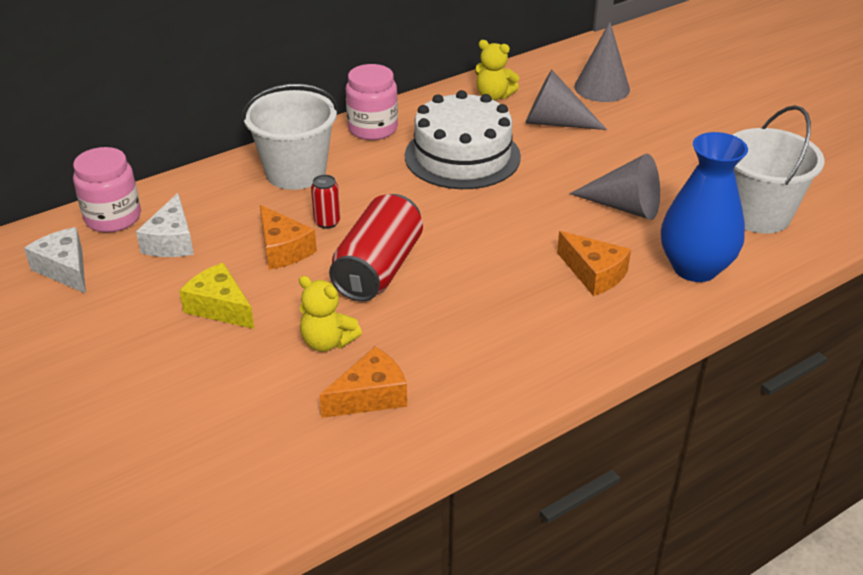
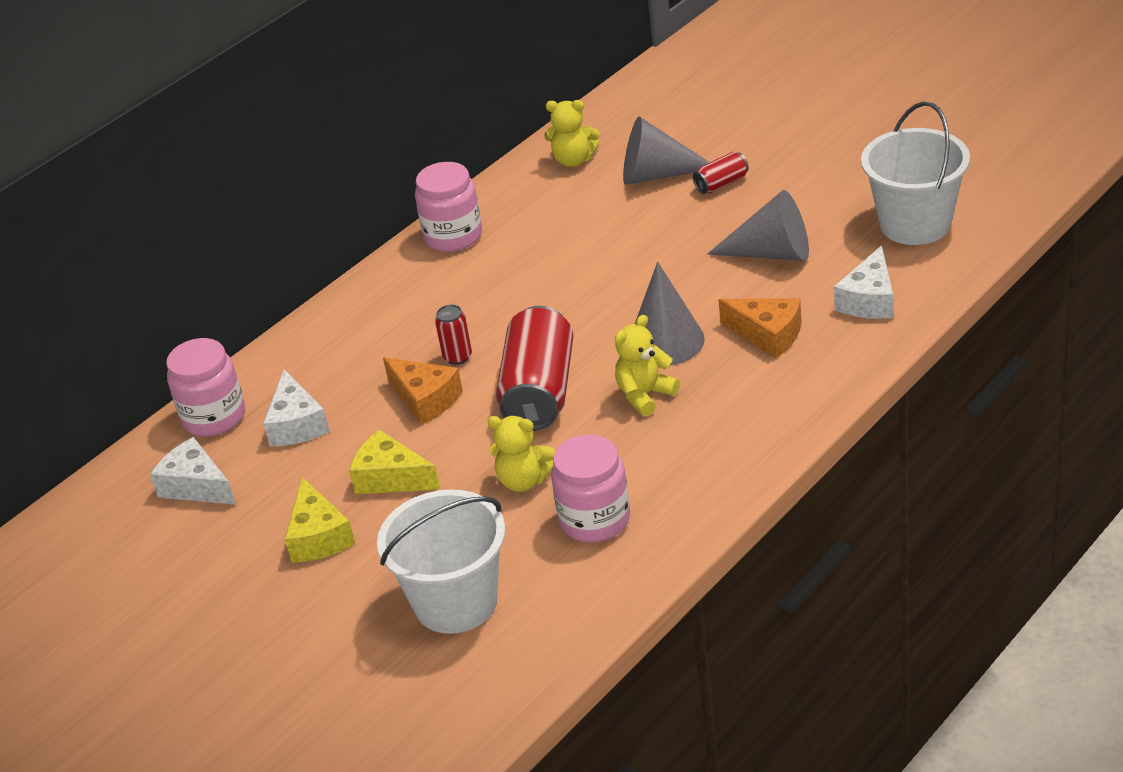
camera: 10 degrees left, 0 degrees up
white bucket [242,84,338,190] -> white bucket moved to [377,489,505,634]
orange cheese [319,347,407,418] -> pink jar [551,434,630,542]
white cake [405,90,521,189] -> none
grey cone [574,22,630,102] -> grey cone moved to [635,262,705,366]
blue vase [661,132,748,282] -> white cheese [834,246,894,319]
none -> yellow cheese [285,477,355,562]
none -> yellow teddy bear [615,315,680,416]
none -> red can [693,152,749,194]

